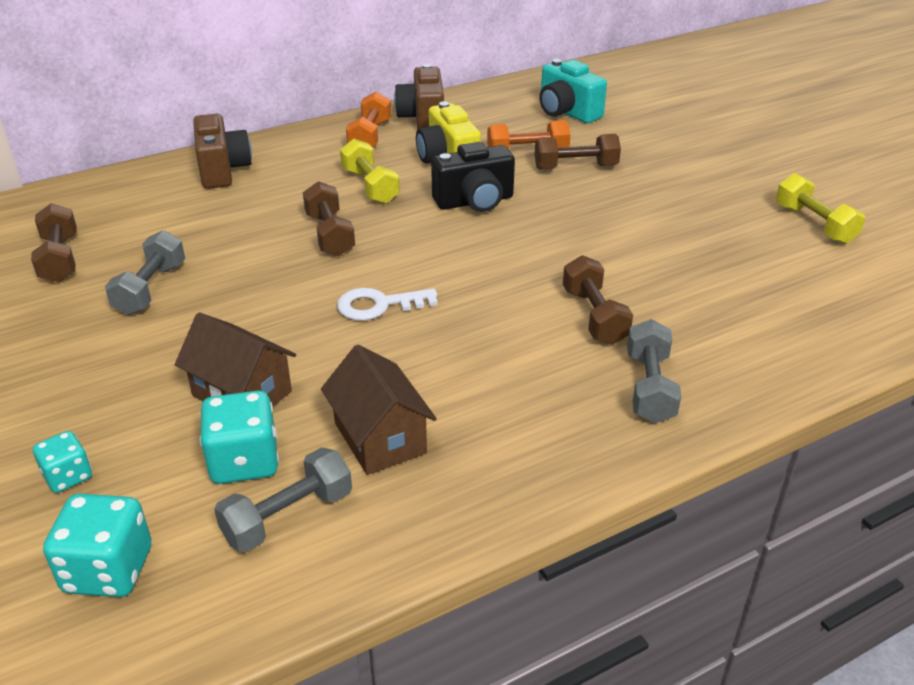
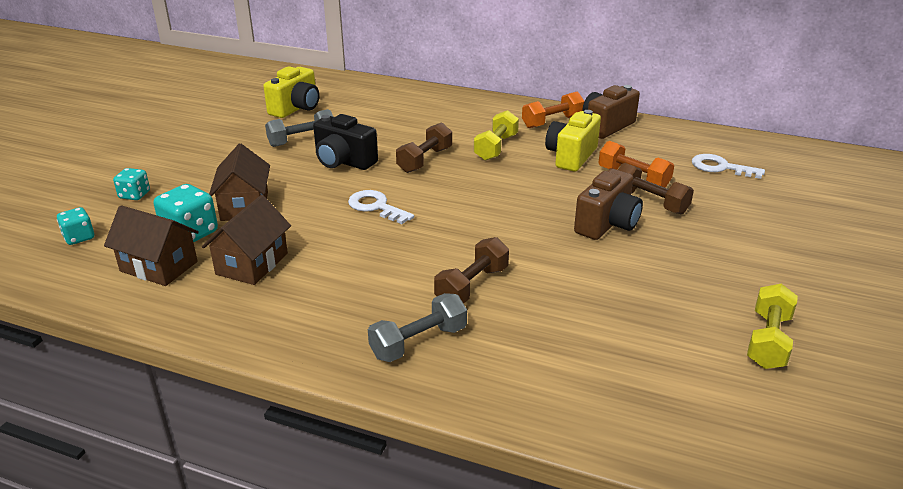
camera: 50 degrees right, 5 degrees down
brown dumbbell [31,203,77,282] -> yellow camera [263,66,319,118]
turquoise dice [43,494,151,597] -> turquoise dice [57,207,94,245], size x0.61
brown camera [193,114,252,189] -> brown camera moved to [574,169,643,240]
grey dumbbell [214,448,352,552] -> brown house [104,205,199,286]
black camera [431,142,515,212] -> black camera moved to [313,114,378,170]
turquoise camera [539,59,607,123] -> white key [692,154,765,179]

